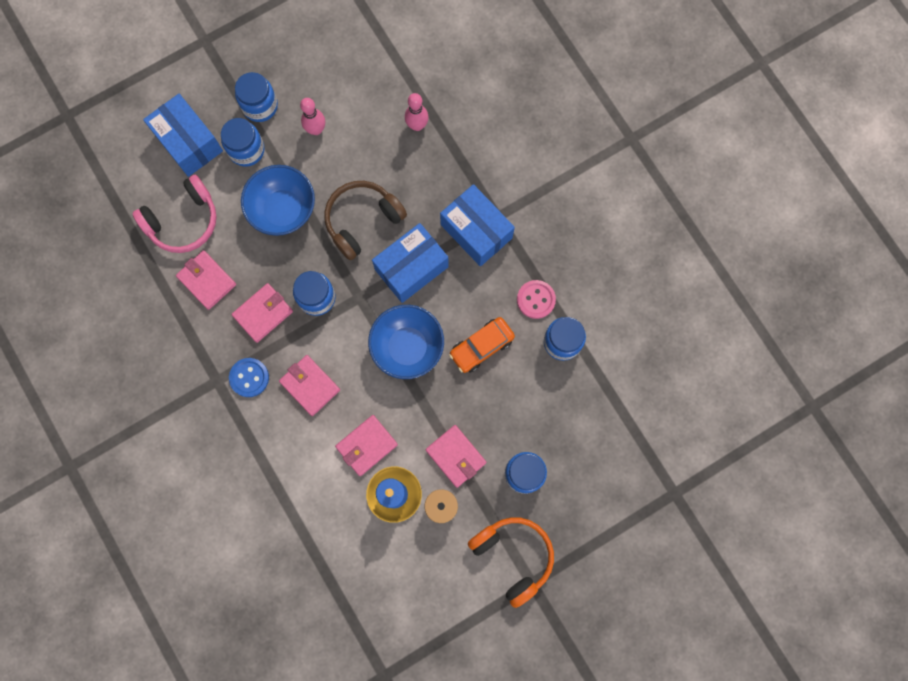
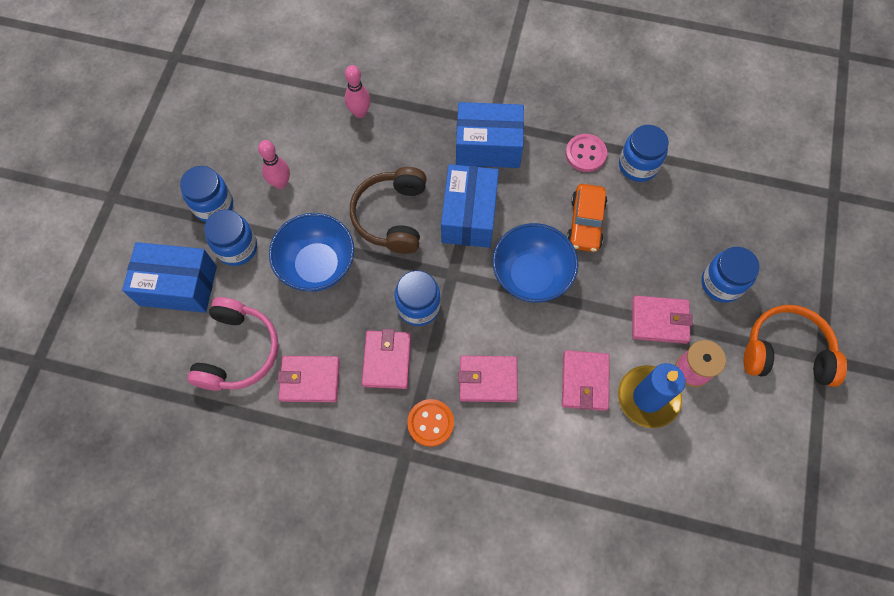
camera: 45 degrees left, 10 degrees down
blue button [229,358,269,397] -> orange button [407,399,454,447]

